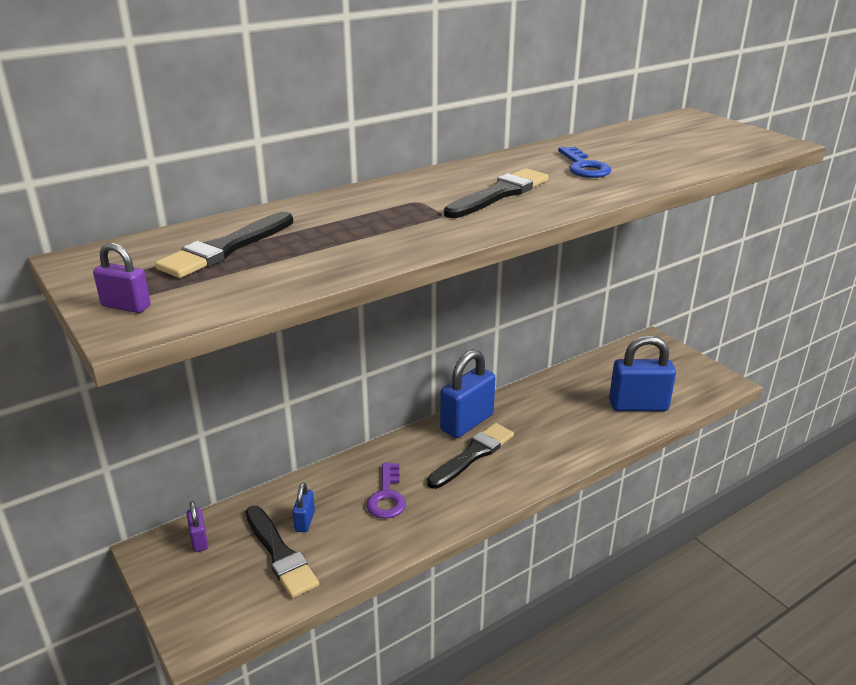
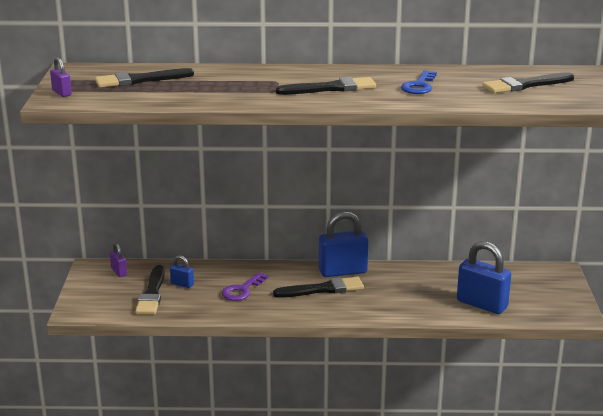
camera: 35 degrees right, 5 degrees down
purple padlock [186,501,208,552] -> purple padlock turned 45 degrees counterclockwise [110,243,127,277]
blue padlock [293,483,315,532] -> blue padlock turned 75 degrees clockwise [170,255,194,288]
none -> black brush [482,72,574,93]

